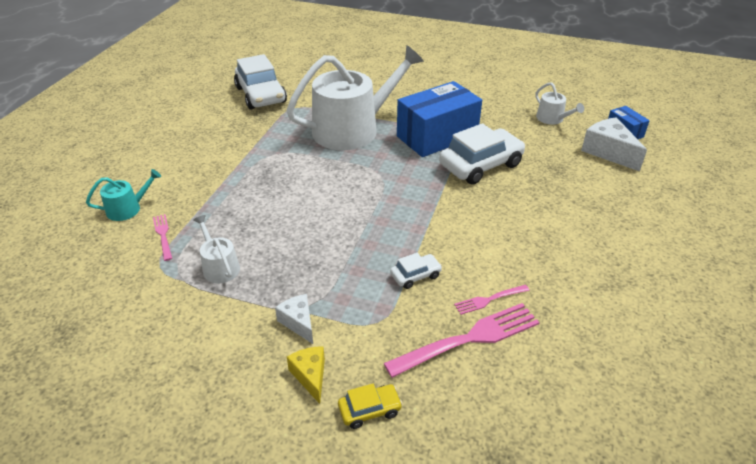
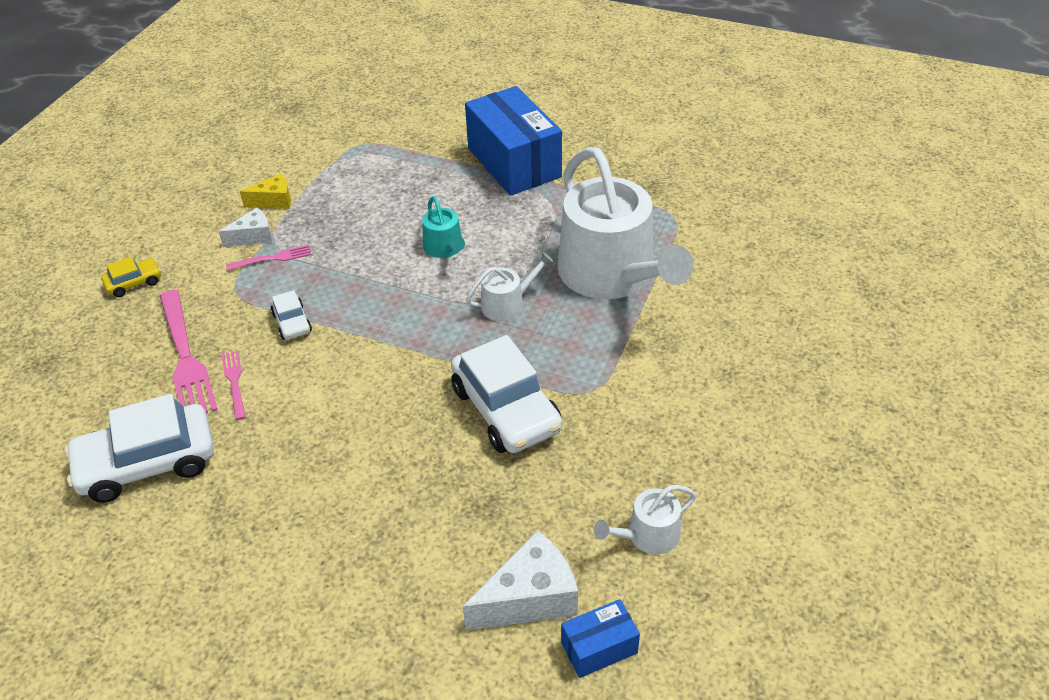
camera: 95 degrees right, 5 degrees up
turquoise watering can [86,169,161,221] -> turquoise watering can moved to [423,196,465,258]
pink fork [153,214,172,261] -> pink fork moved to [226,245,312,271]
white watering can [193,215,240,283] -> white watering can moved to [466,252,554,321]
white car [234,54,287,109] -> white car moved to [64,394,214,503]
yellow cheese [287,346,325,404] -> yellow cheese moved to [240,173,291,209]
yellow car [338,384,403,429] -> yellow car turned 105 degrees counterclockwise [101,257,161,297]
blue box [397,81,482,157] -> blue box moved to [465,86,562,196]

